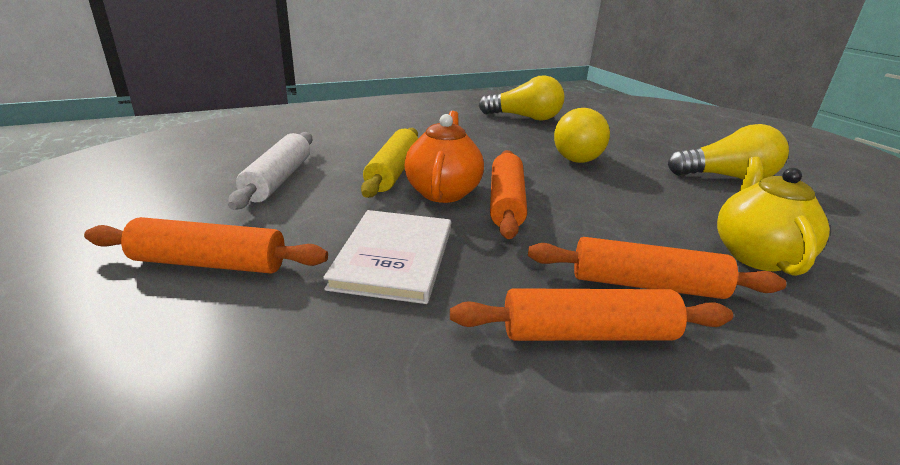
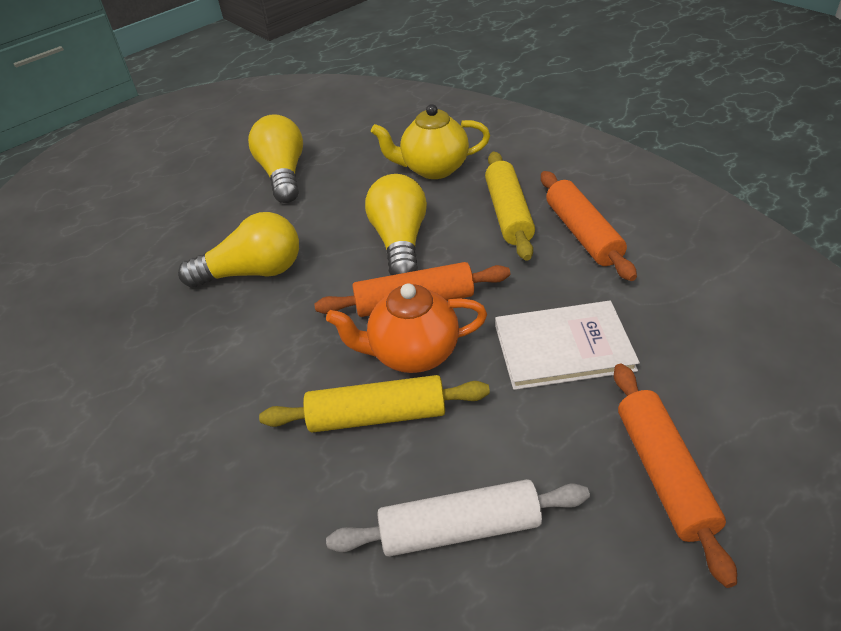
camera: 100 degrees left, 15 degrees up
yellow light bulb [479,75,565,121] -> yellow light bulb moved to [365,174,427,275]
orange rolling pin [528,237,786,299] -> yellow rolling pin [485,152,535,261]

